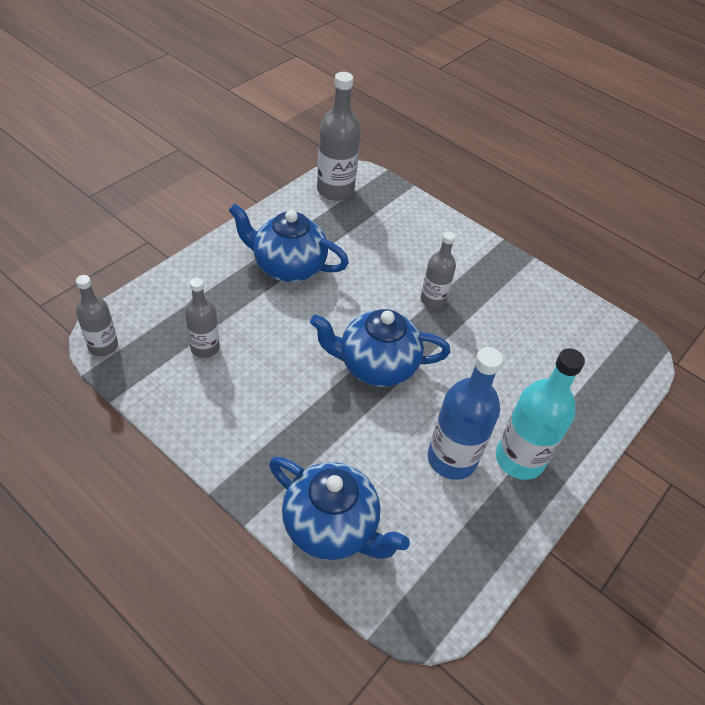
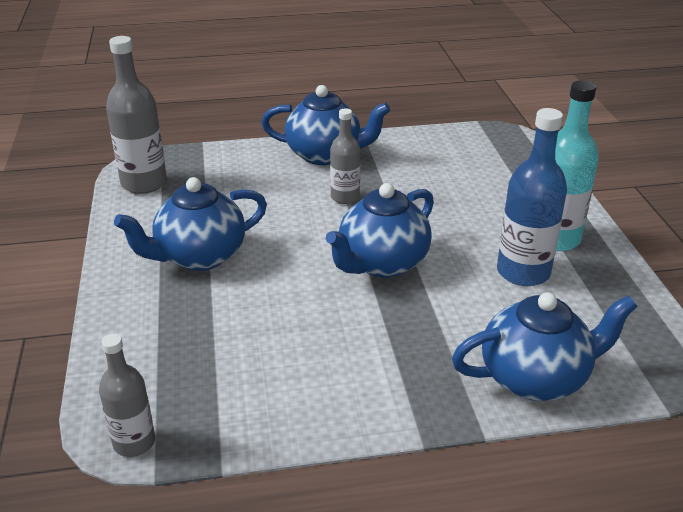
camera: 45 degrees left, 15 degrees down
grey bottle [185,277,220,358] -> none
none -> blue teapot [261,85,390,165]

